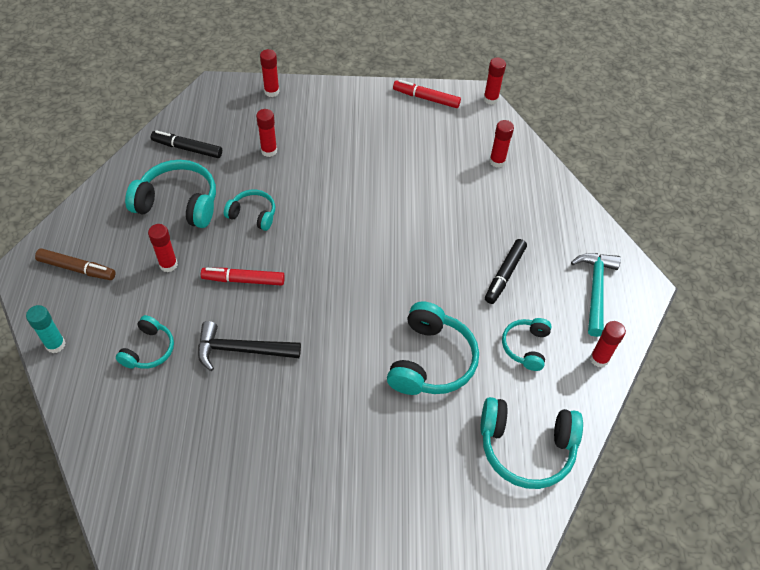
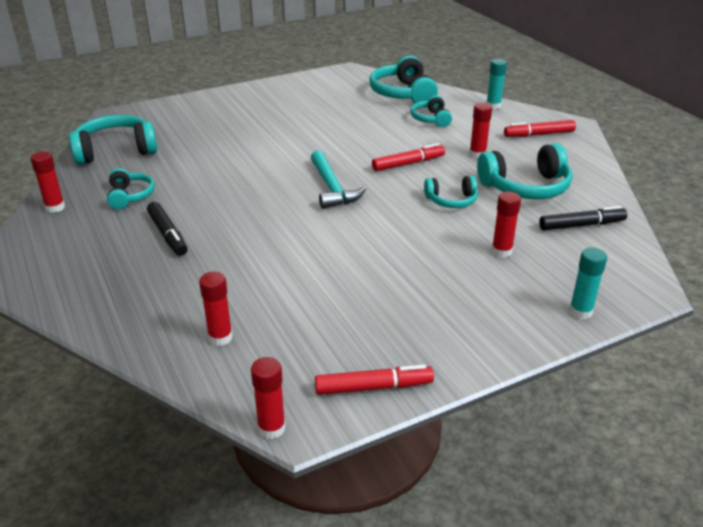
camera: 155 degrees right, 20 degrees down
brown marker [35,248,116,280] -> red marker [504,120,576,137]
black hammer [198,321,301,371] -> none
red glue stick [260,49,280,97] -> turquoise glue stick [569,247,607,319]
turquoise headphones [387,301,479,395] -> turquoise headphones moved to [369,56,438,103]
black marker [485,239,527,304] -> black marker turned 150 degrees clockwise [147,202,187,256]
turquoise hammer [571,253,621,337] -> turquoise hammer moved to [311,150,366,209]

